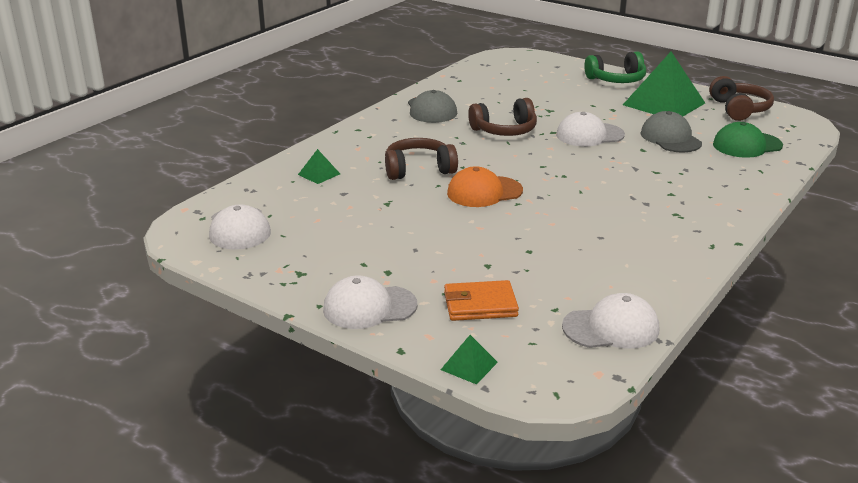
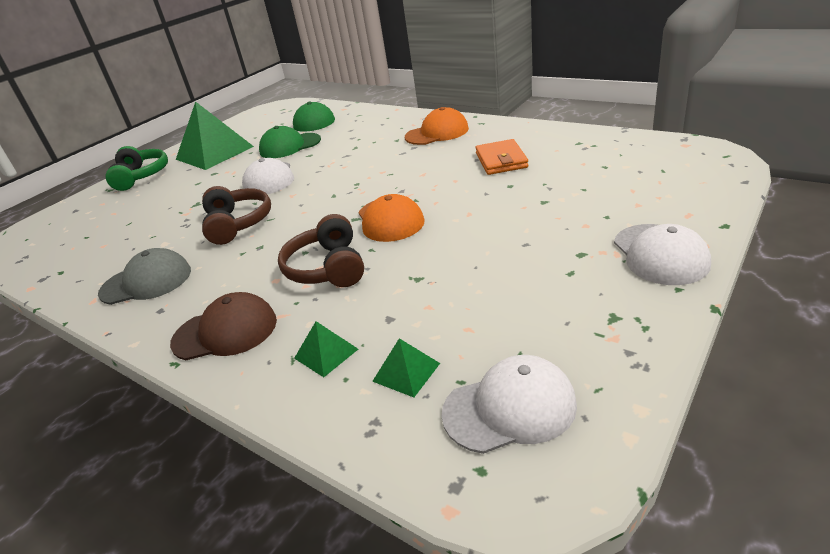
camera: 85 degrees left, 5 degrees up
green pyramid [441,335,498,384] -> green pyramid moved to [372,338,440,397]
orange wallet [444,280,519,321] -> orange wallet moved to [475,139,528,175]
white cap [562,293,659,349] -> none
grey cap [640,111,702,152] -> green cap [259,126,321,158]
brown headphones [709,76,774,121] -> none
none -> brown cap [170,292,277,360]
none -> orange cap [405,107,469,145]

